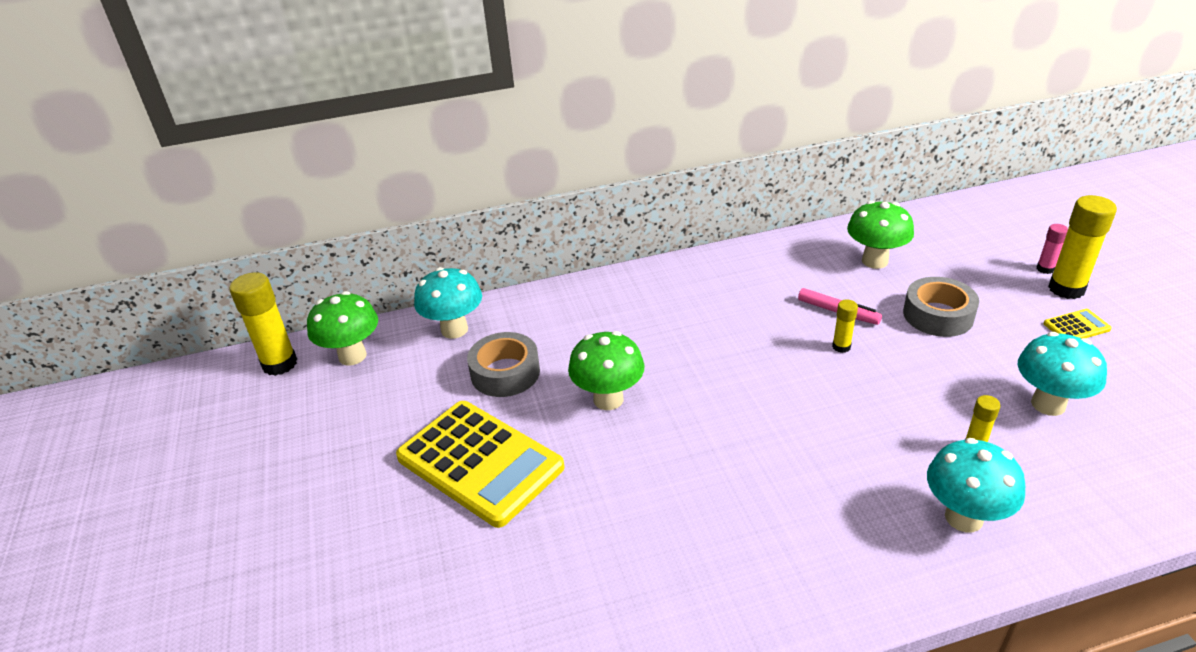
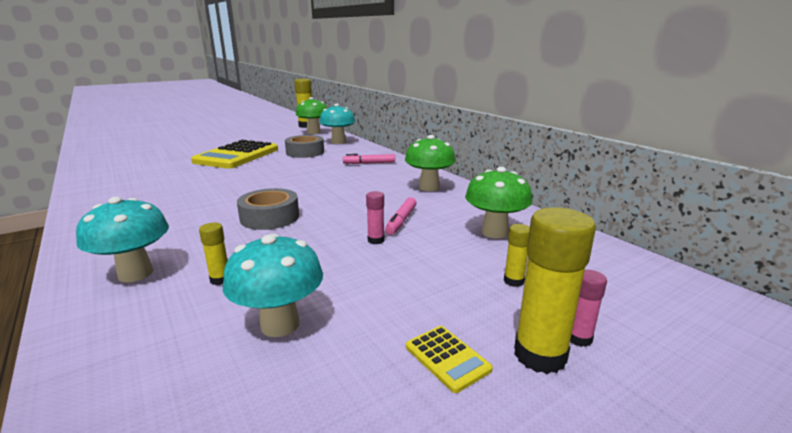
camera: 70 degrees right, 15 degrees down
green mushroom [568,331,645,410] -> green mushroom moved to [405,135,456,191]
yellow glue stick [832,299,858,353] -> yellow glue stick moved to [504,224,530,287]
grey tape [903,277,979,337] -> grey tape moved to [237,188,299,230]
none -> pink marker [343,154,395,164]
none -> pink glue stick [366,191,384,244]

